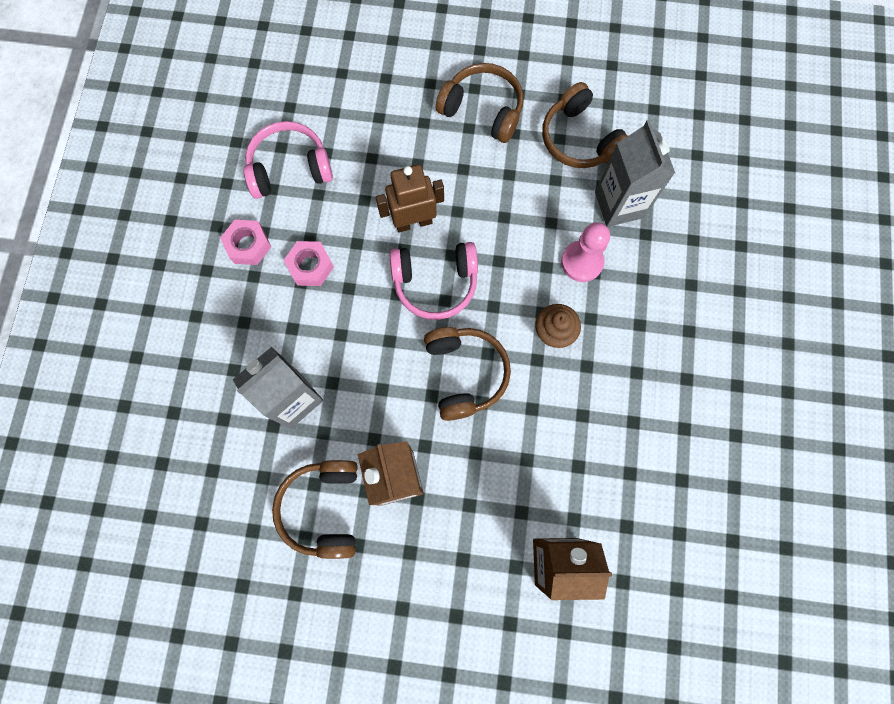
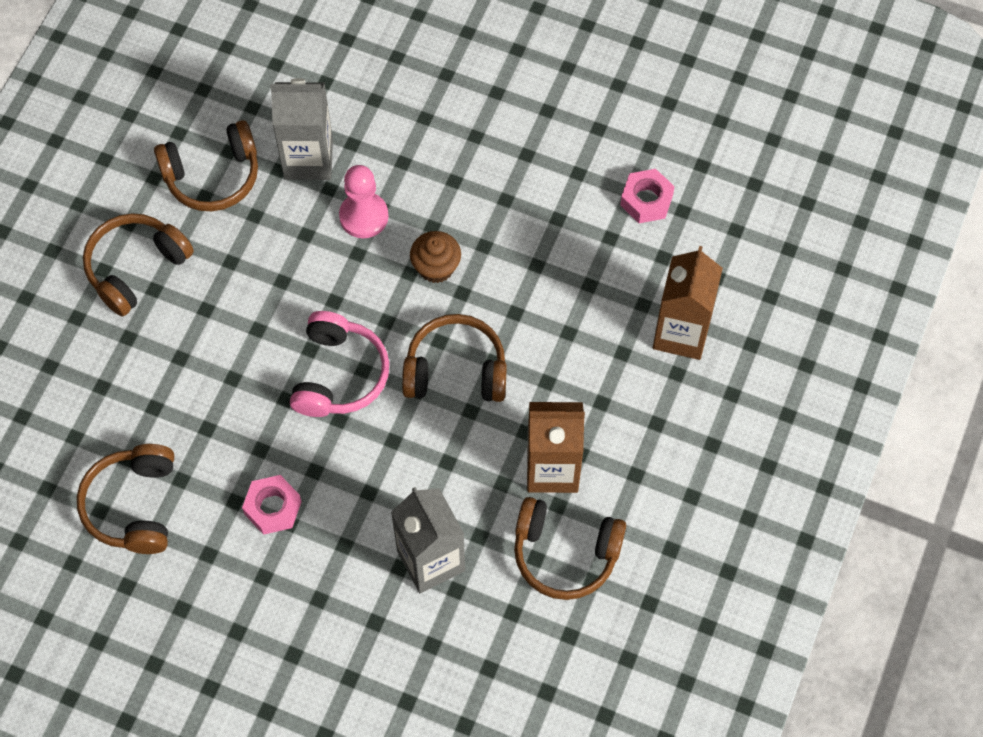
camera: 75 degrees left, 10 degrees down
pink nut [220,220,271,265] -> pink nut moved to [620,169,675,223]
pink headphones [244,121,333,199] -> brown headphones [77,444,174,554]
brown robot [376,165,444,233] -> none

